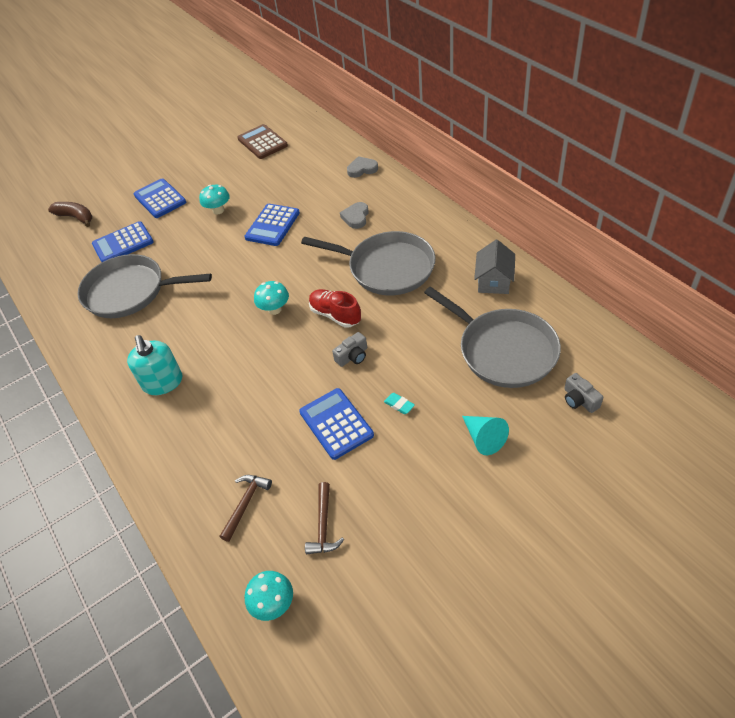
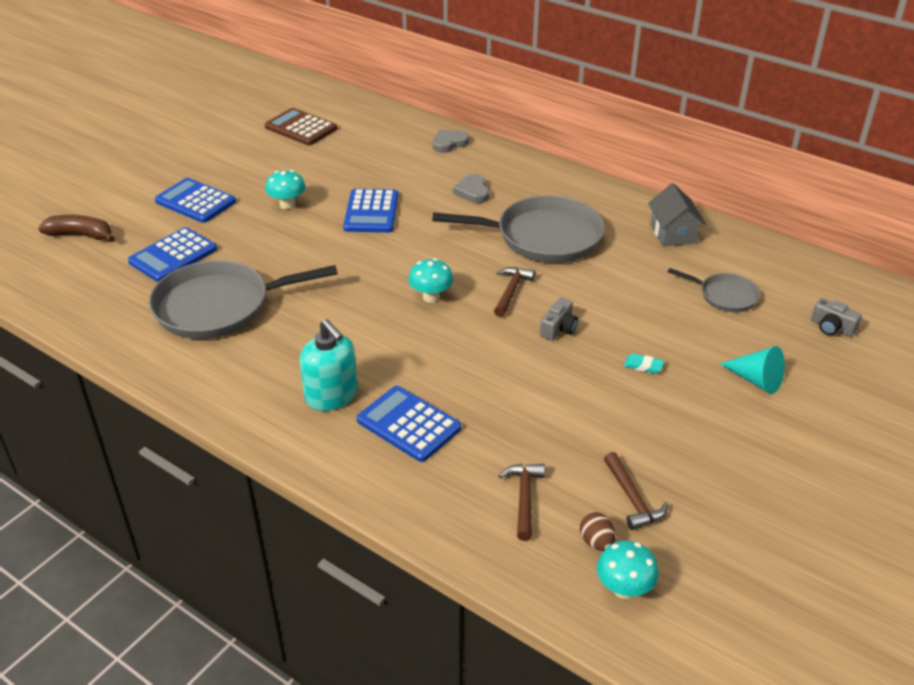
camera: 25 degrees left, 10 degrees down
blue calculator [299,388,374,460] -> blue calculator moved to [357,386,461,462]
red shoe [309,289,361,328] -> brown hammer [494,267,535,317]
grey pan [424,286,561,388] -> grey pan [668,268,760,312], size x0.51
none -> brown egg [580,512,615,551]

